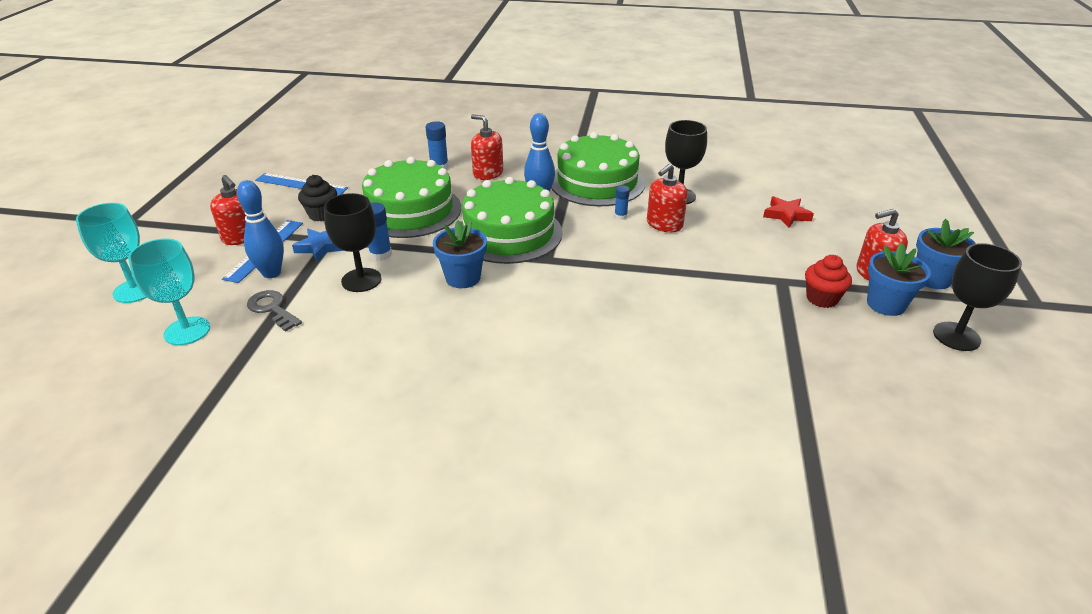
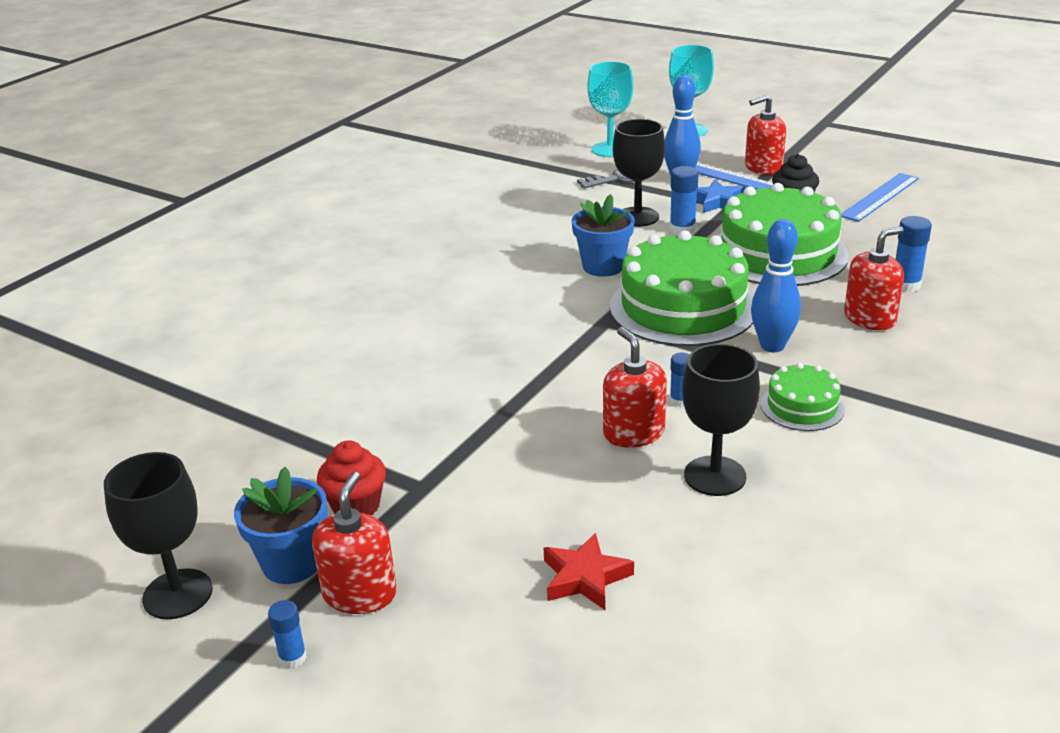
camera: 115 degrees right, 5 degrees down
green cake [551,132,645,206] -> green cake [761,363,845,431], size x0.49
blue flower pot [916,219,976,289] -> blue glue stick [268,600,307,668]

